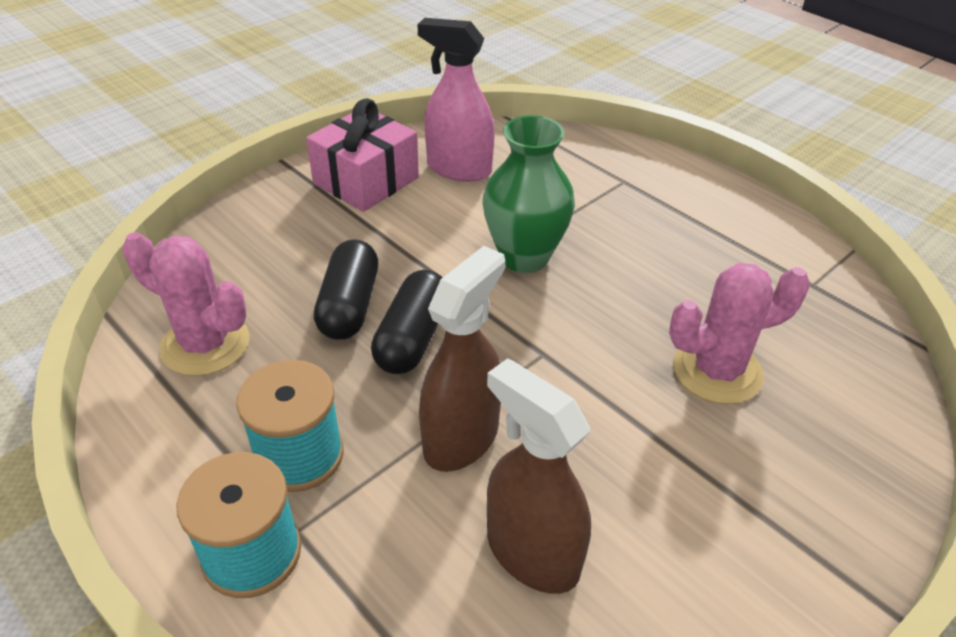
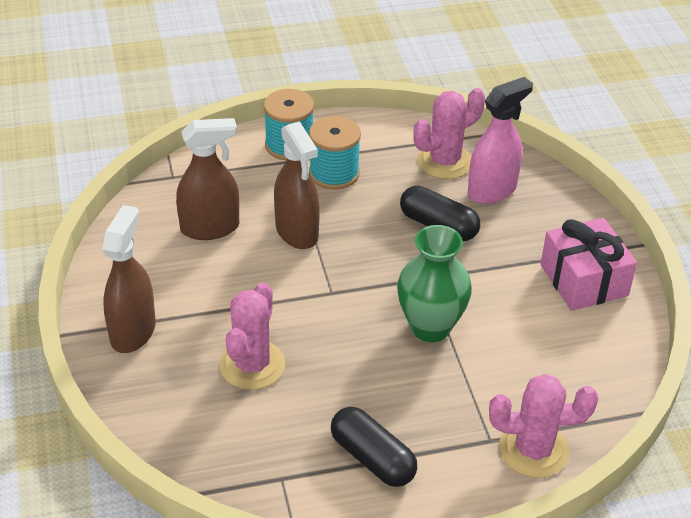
camera: 120 degrees right, 0 degrees up
black capsule [371,270,442,374] -> black capsule moved to [331,407,417,487]
pink spray bottle [417,18,495,182] -> pink spray bottle moved to [468,77,533,204]
none -> brown spray bottle [102,205,156,353]
none -> pink cactus [489,374,598,478]

